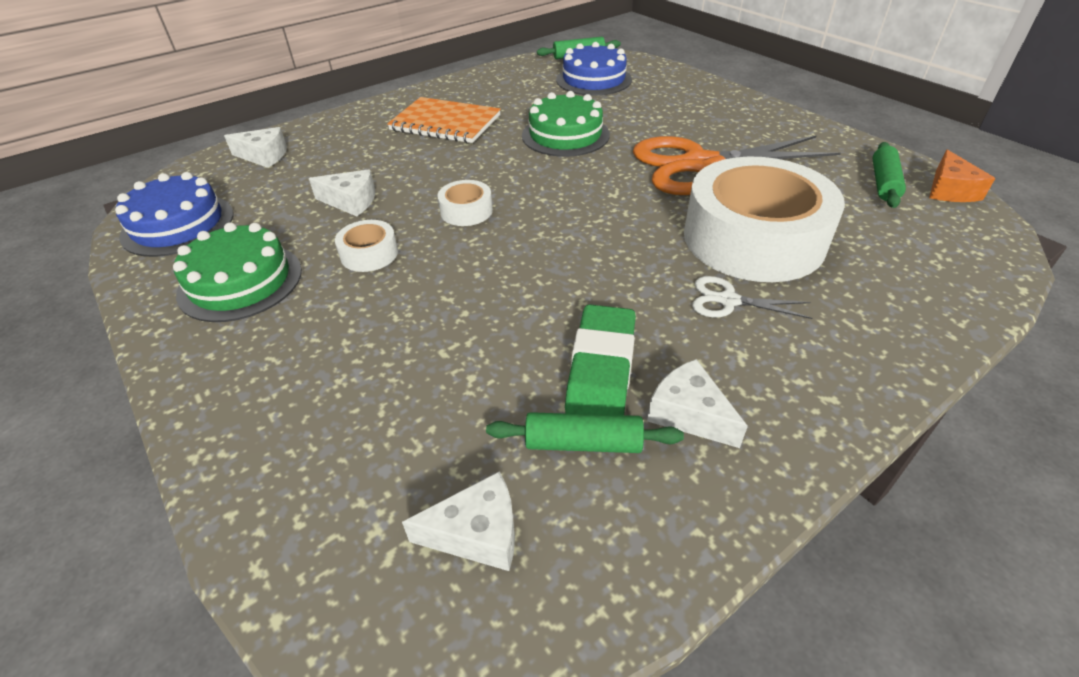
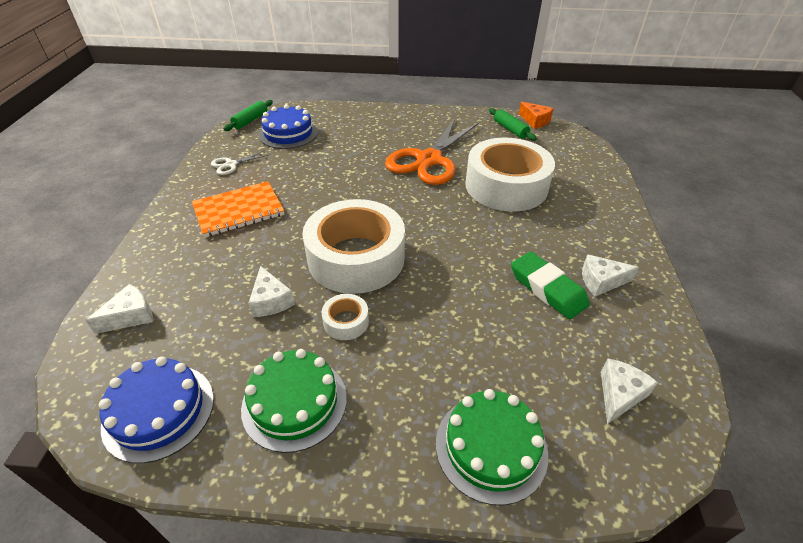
camera: 50 degrees left, 0 degrees up
white cheese [309,169,375,216] -> white cheese turned 105 degrees clockwise [248,266,295,317]
white tape [437,180,493,226] -> white tape [302,199,405,294], size x2.42
green rolling pin [486,412,684,453] -> none
green cake [522,91,610,157] -> green cake moved to [436,389,548,505]
white scissors [692,276,812,319] -> white scissors moved to [211,150,269,175]

